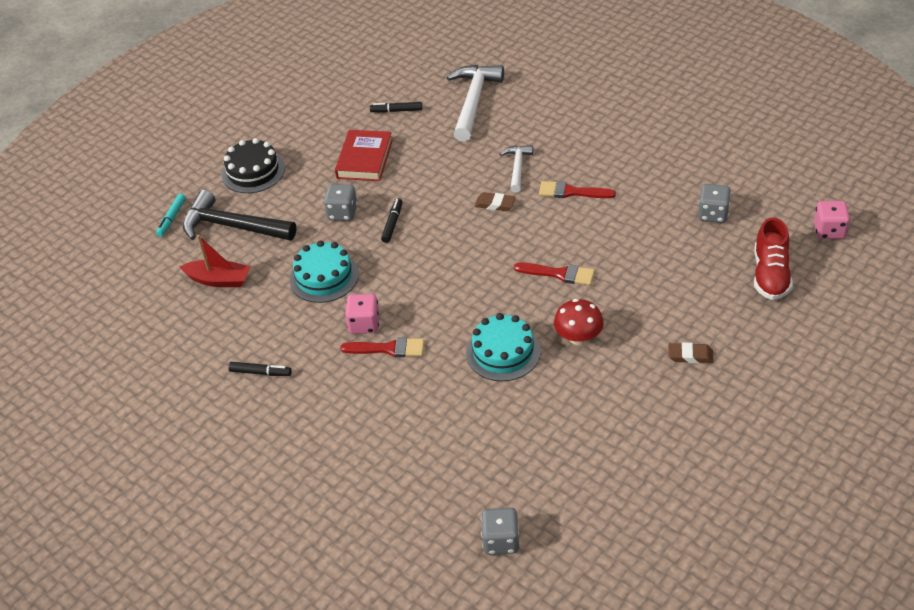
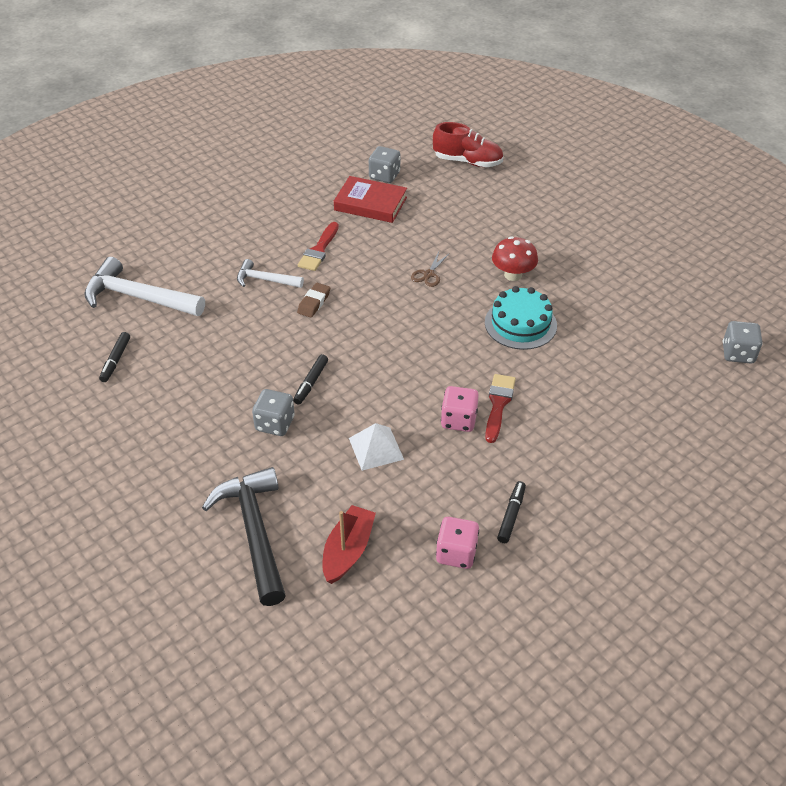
camera: 85 degrees left, 0 degrees up
turquoise marker [156,194,186,237] -> none
black hammer [183,190,296,241] -> black hammer turned 135 degrees clockwise [202,467,286,606]
black cake [222,138,285,193] -> none
turquoise cake [290,240,359,303] -> white pyramid [349,423,404,471]
red book [335,130,393,181] -> red book moved to [334,176,407,223]
black marker [381,198,402,243] -> black marker turned 90 degrees counterclockwise [293,354,328,405]
red brush [514,262,595,286] -> brown scissors [411,252,450,287]
brown eraser [668,342,714,363] -> none
pink dice [814,201,850,239] -> pink dice moved to [436,517,479,569]

